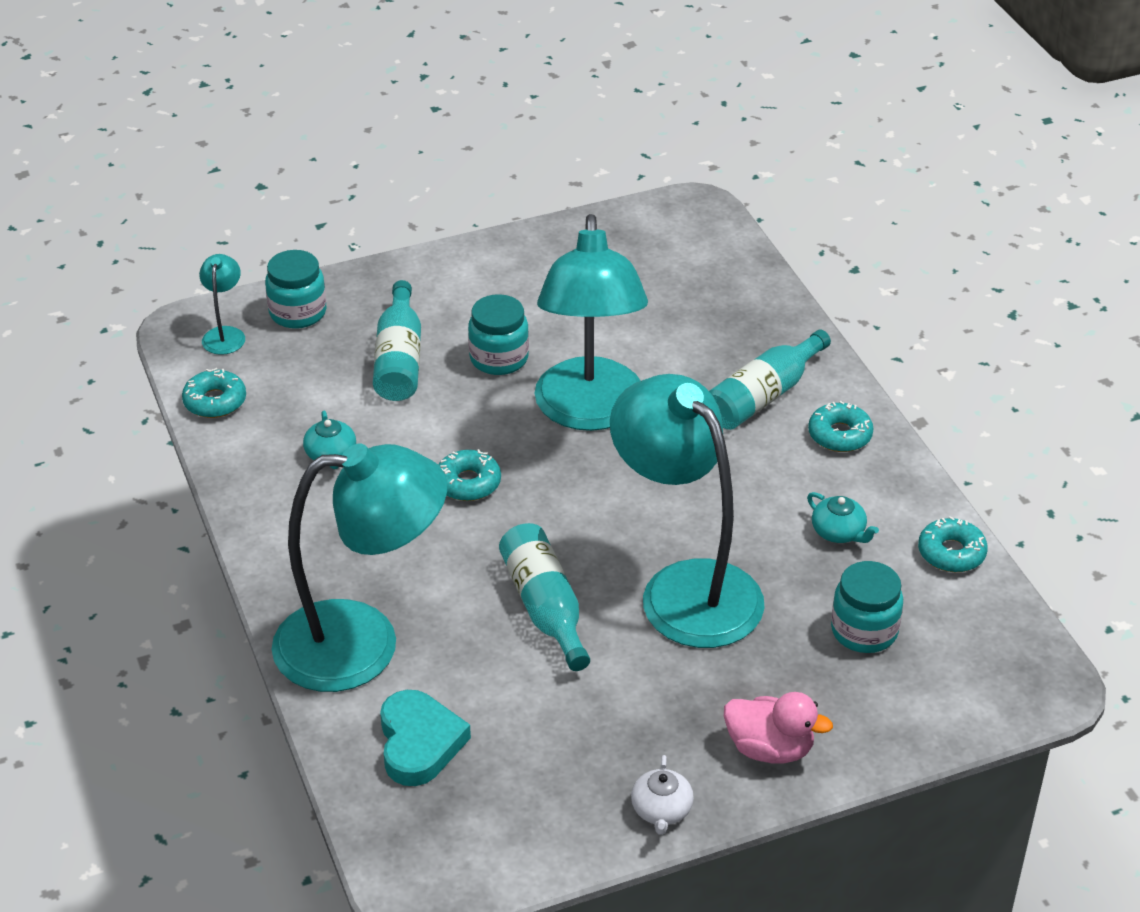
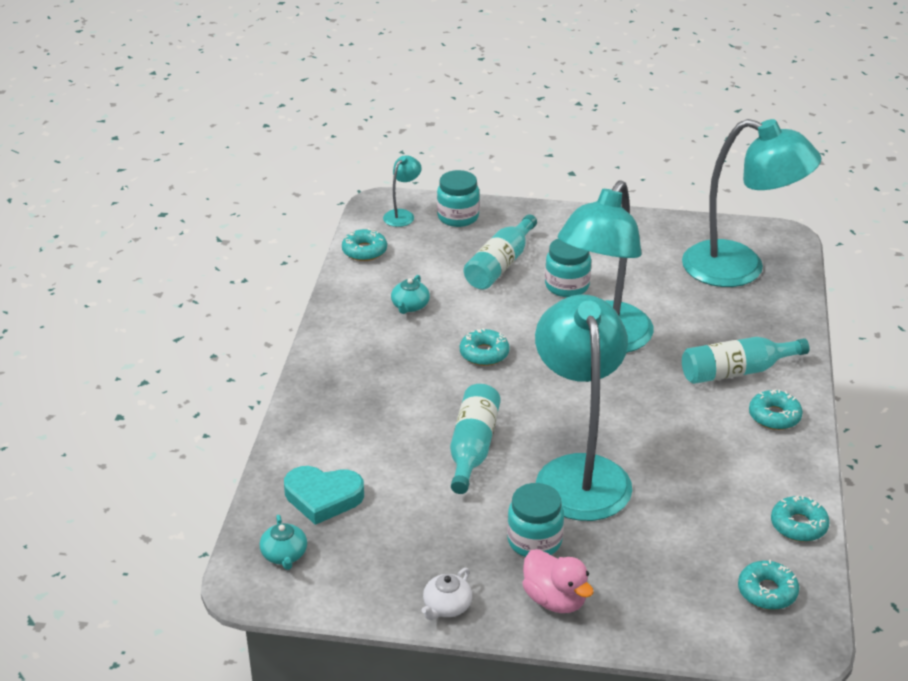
camera: 30 degrees right, 5 degrees down
turquoise lamp [272,443,447,692] -> turquoise lamp moved to [682,119,822,287]
turquoise heart [380,690,471,786] -> turquoise heart turned 75 degrees clockwise [284,466,364,525]
turquoise teapot [807,492,879,543] -> turquoise teapot moved to [260,515,307,570]
turquoise jar [831,561,903,653] -> turquoise jar moved to [507,483,564,557]
none -> turquoise donut [738,560,799,610]

